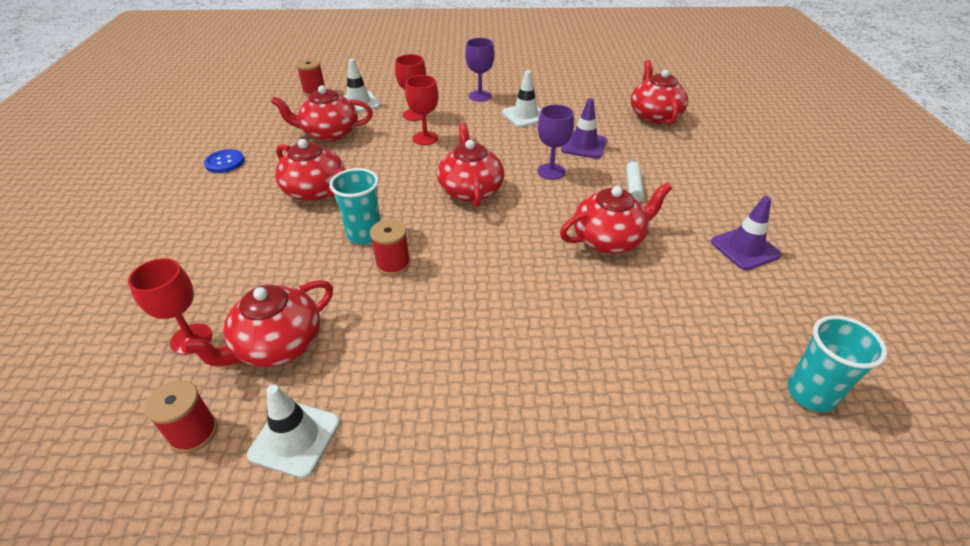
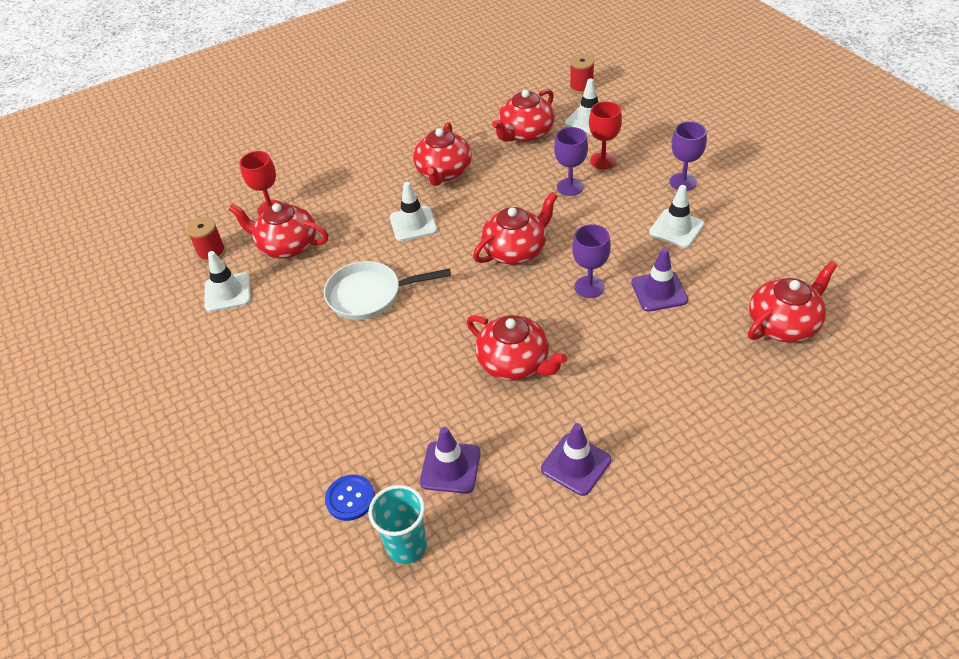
camera: 65 degrees right, 5 degrees up
blue button [204,149,245,173] -> blue button moved to [325,475,375,521]
red teapot [271,85,373,142] -> red teapot turned 105 degrees counterclockwise [492,89,555,142]
turquoise cup [329,168,380,244] -> white traffic cone [390,182,437,241]
red spool [370,219,410,276] -> none
red goblet [405,75,438,145] -> purple goblet [554,127,588,196]
white rolling pin [626,158,644,203] -> none
none -> white pan [324,261,451,320]
none -> purple traffic cone [420,427,481,494]

